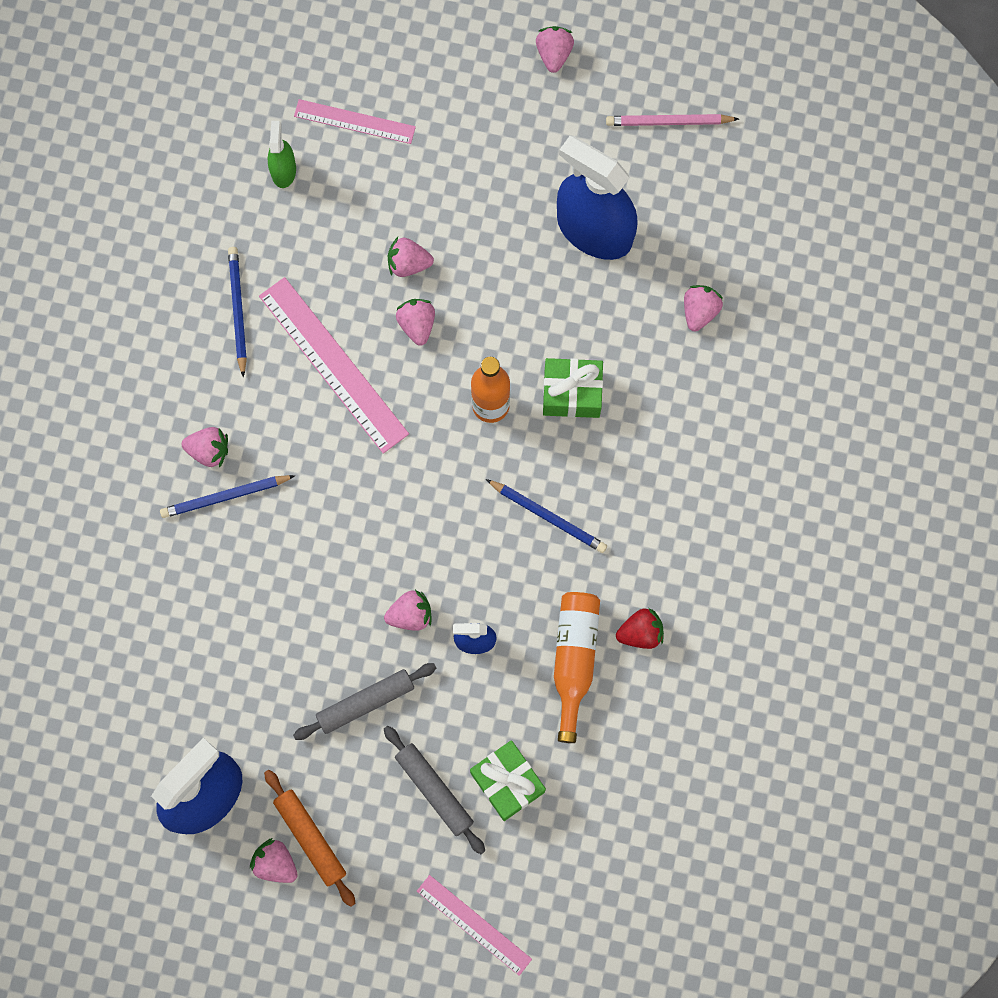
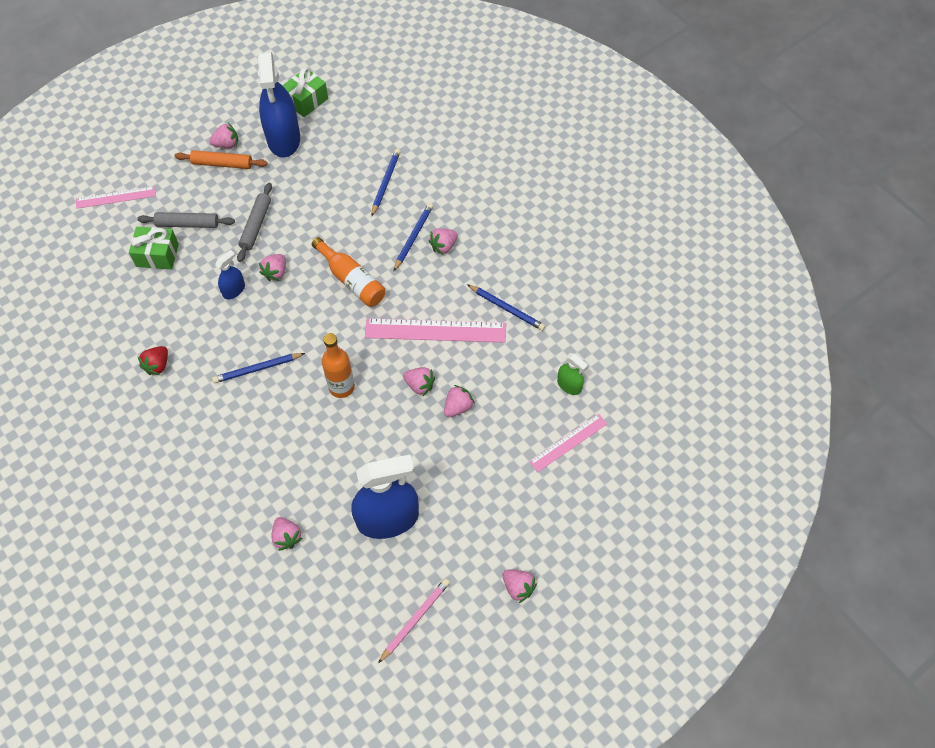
camera: 130 degrees right, 15 degrees down
green gift [543,358,603,418] -> green gift moved to [282,68,328,117]
orange bottle [554,592,600,743] -> orange bottle moved to [312,237,385,307]
none -> blue pencil [372,149,400,216]

